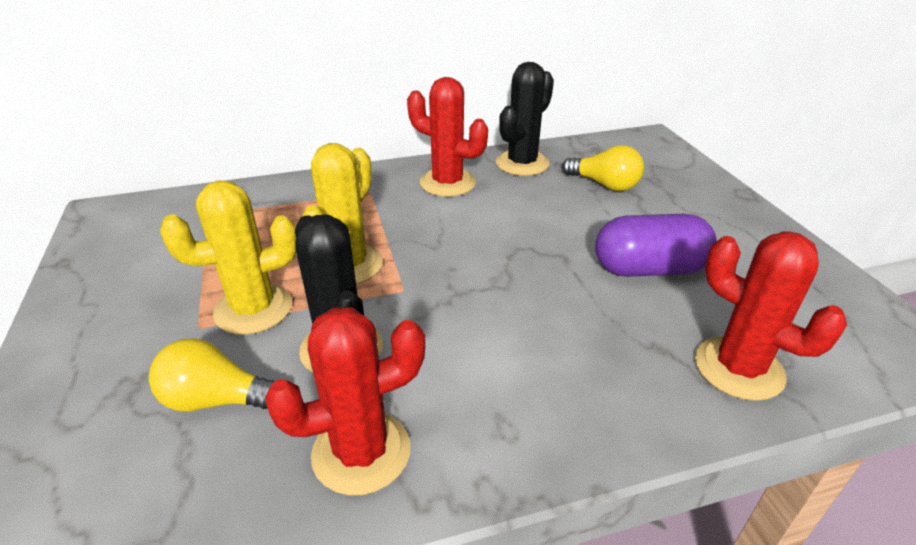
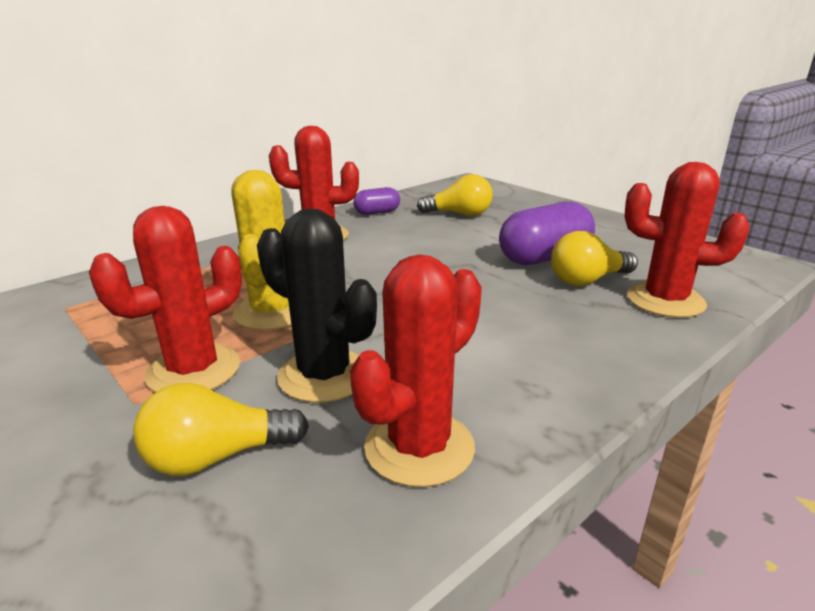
camera: 25 degrees left, 10 degrees down
yellow cactus [160,180,296,335] -> red cactus [89,206,242,392]
black cactus [496,62,554,176] -> purple capsule [353,187,400,215]
none -> yellow light bulb [551,231,638,286]

